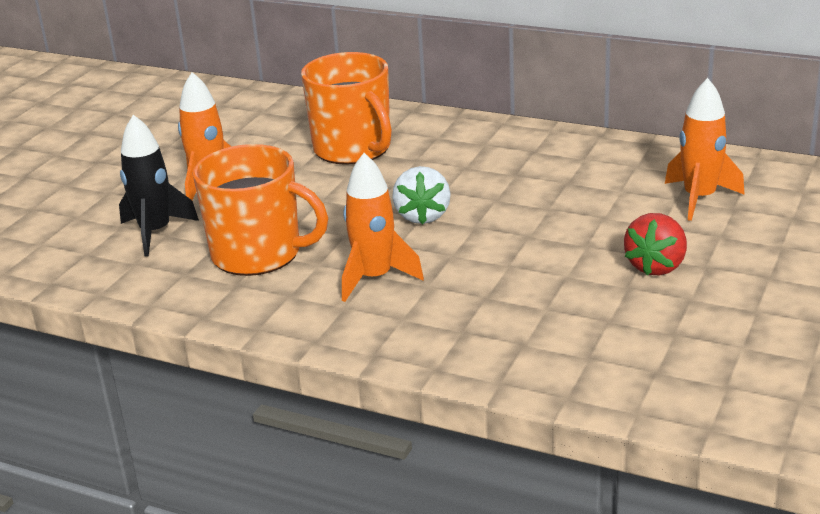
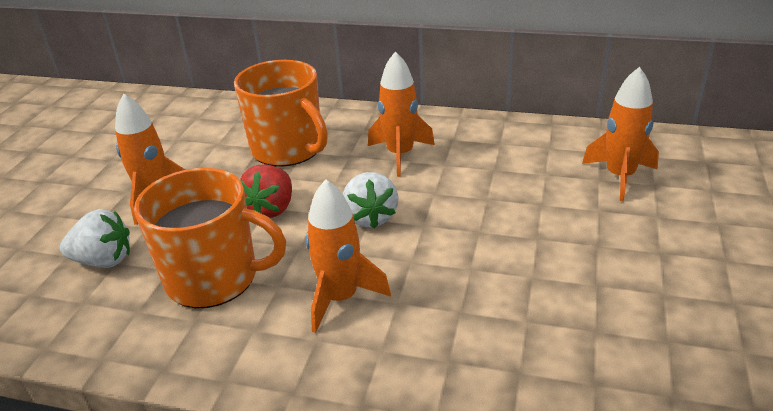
camera: 10 degrees left, 5 degrees up
black rocket [119,115,199,256] -> white strawberry [60,209,130,268]
red strawberry [624,213,687,276] -> red strawberry moved to [240,165,292,218]
none -> orange rocket [368,51,435,177]

